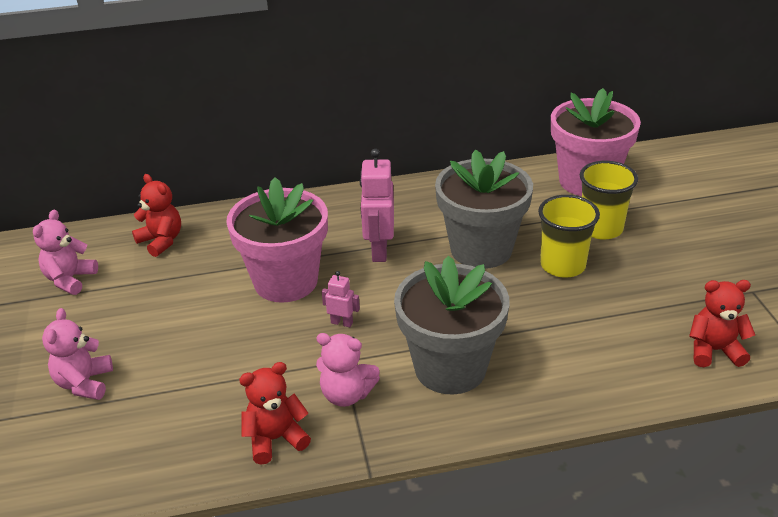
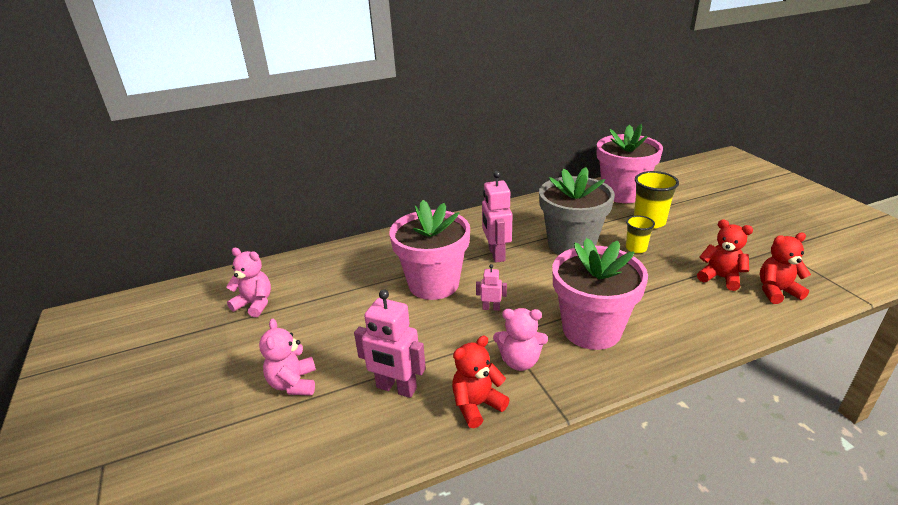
camera: 10 degrees left, 5 degrees down
pink teddy bear [33,210,98,295] -> pink teddy bear turned 105 degrees clockwise [226,248,271,317]
red teddy bear [132,174,181,257] -> red teddy bear moved to [697,219,753,291]
grey flower pot [394,256,510,394] -> pink flower pot [552,238,648,350]
yellow cup [538,195,600,278] -> yellow cup [626,215,655,253], size x0.61
none -> pink robot [354,289,426,398]

